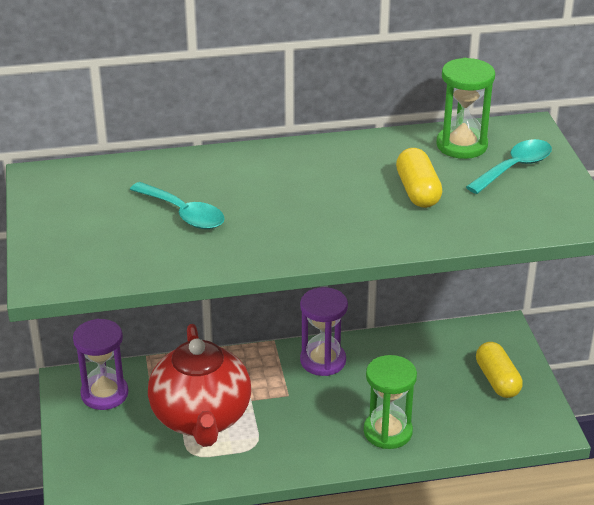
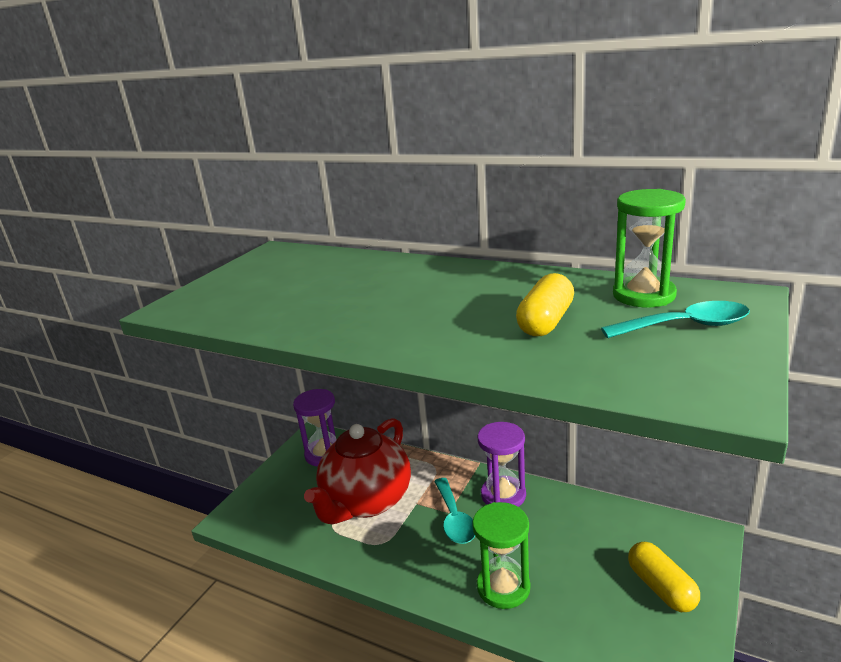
camera: 40 degrees right, 10 degrees down
turquoise spoon [130,182,225,229] -> turquoise spoon moved to [434,478,475,544]
yellow capsule [476,342,523,398] -> yellow capsule turned 45 degrees counterclockwise [628,542,700,612]

